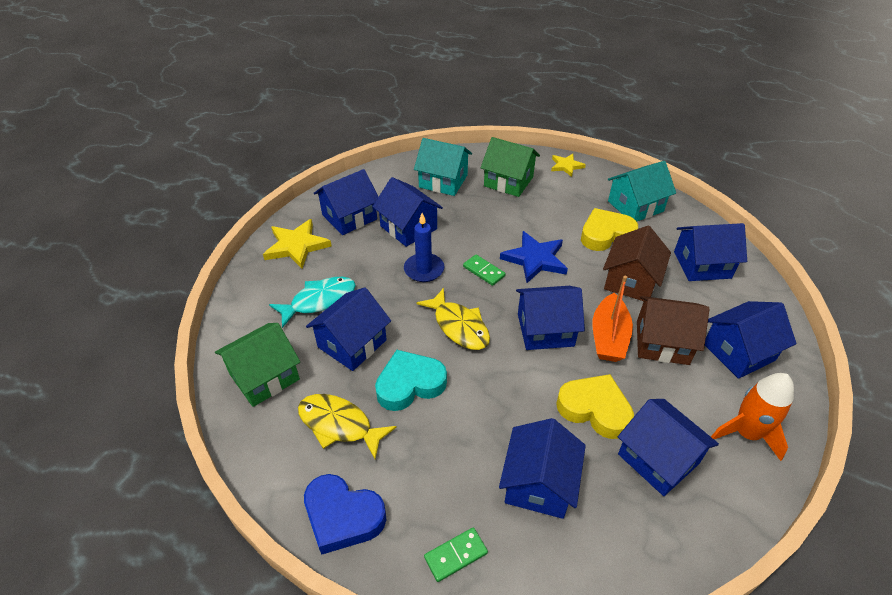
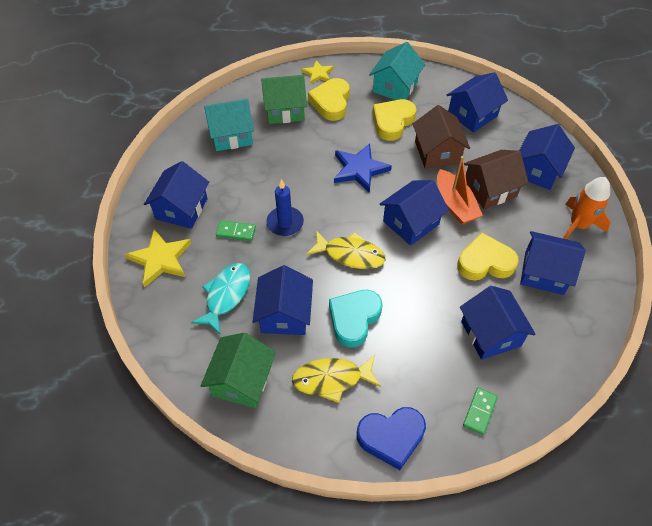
camera: 35 degrees left, 10 degrees up
blue house [373,177,443,247] -> none
green domino [463,255,505,286] -> green domino moved to [216,220,256,241]
none -> yellow heart [308,78,350,121]

